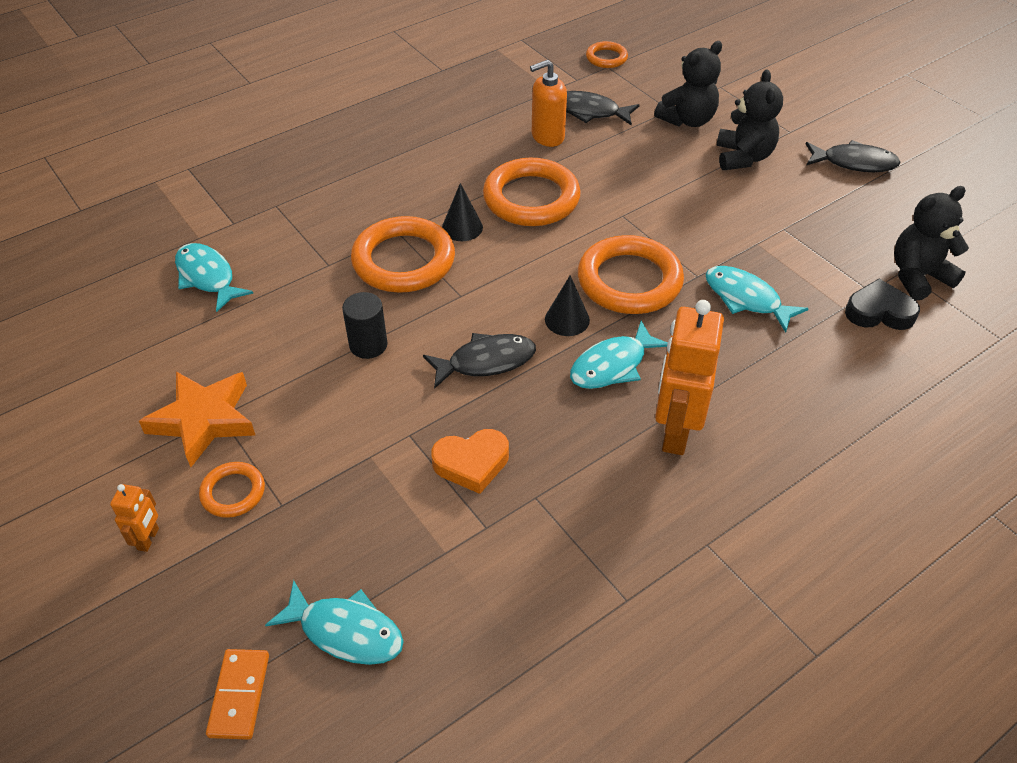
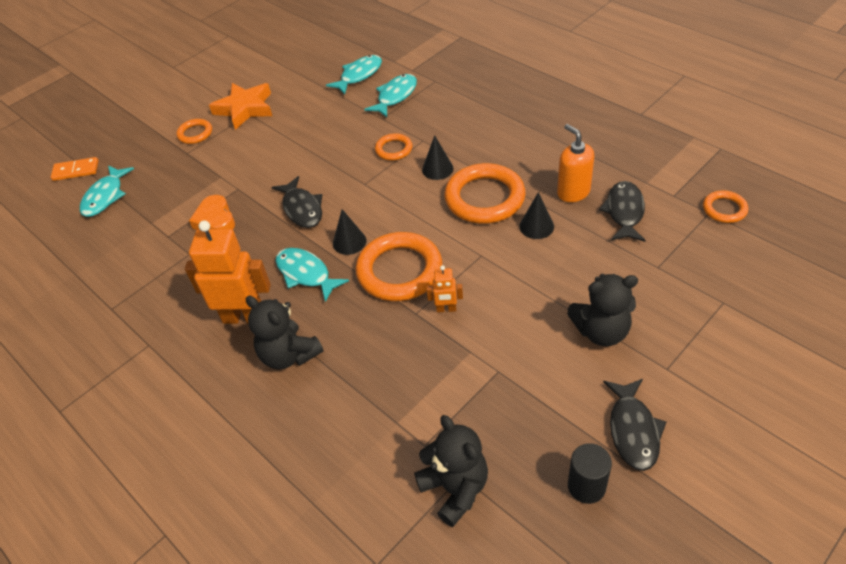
camera: 85 degrees right, 0 degrees up
orange robot [110,484,159,552] -> orange robot moved to [426,265,463,312]
black cylinder [342,292,388,359] -> black cylinder moved to [568,443,612,504]
orange ring [351,216,455,293] -> orange ring [375,133,412,161], size x0.51
black teddy bear [654,41,722,127] -> black teddy bear moved to [246,296,324,369]
turquoise fish [705,266,809,333] -> turquoise fish moved to [364,74,417,117]
black heart [845,279,920,330] -> none
none -> black cone [519,192,554,239]

